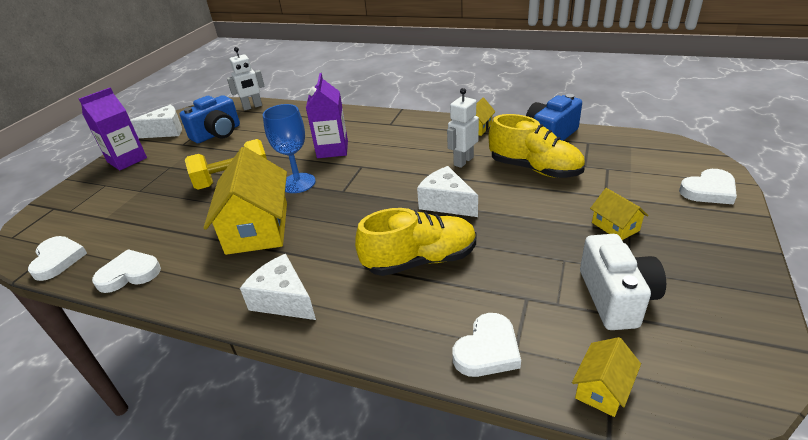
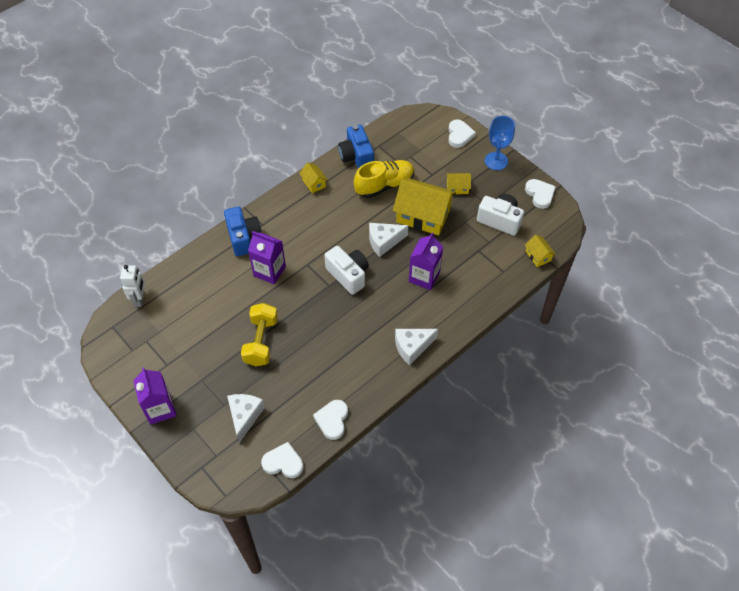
camera: 65 degrees left, 20 degrees up
white cheese [130,105,182,138] -> white cheese moved to [227,394,265,443]
blue camera [180,95,240,143] -> blue camera moved to [224,207,262,256]
yellow house [204,147,287,255] -> yellow house moved to [393,178,456,235]
blue goblet [263,104,316,193] -> blue goblet moved to [485,116,515,170]
yellow shoe [355,208,476,276] -> purple carton [409,232,443,290]
white robot [447,88,479,168] -> none
white heart [453,313,521,377] -> white heart moved to [525,179,556,209]
none -> white camera [324,246,369,295]

